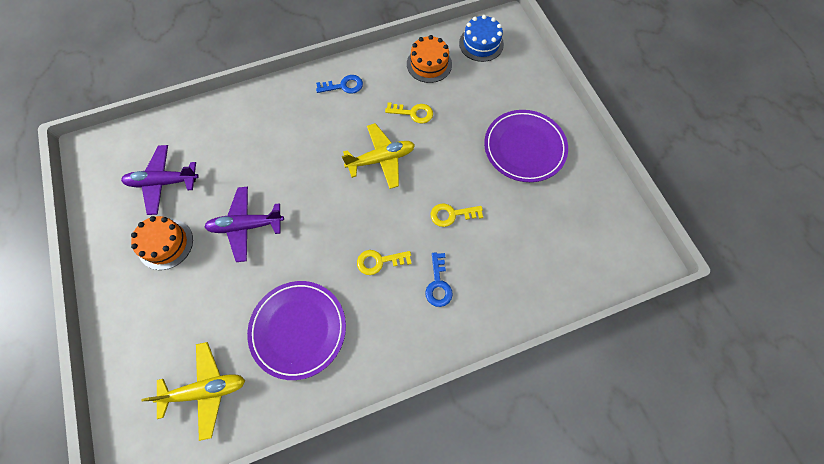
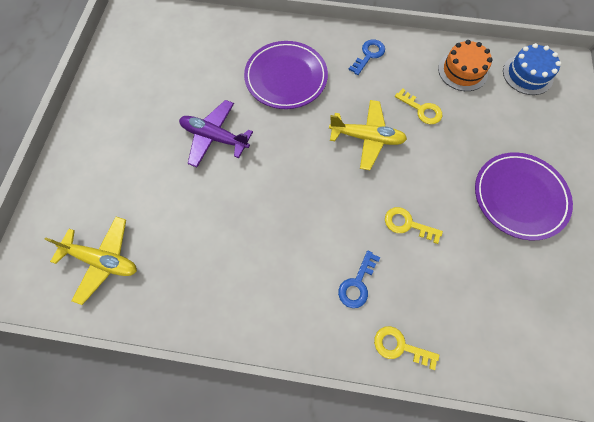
camera: 30 degrees right, 0 degrees up
purple plane [121,145,199,215] -> none
orange cake [131,216,193,270] -> none
purple plate [247,281,346,380] -> purple plate moved to [244,41,328,109]
blue key [316,75,363,94] -> blue key turned 75 degrees counterclockwise [348,39,385,75]
yellow key [357,250,412,275] -> yellow key moved to [374,326,439,370]

